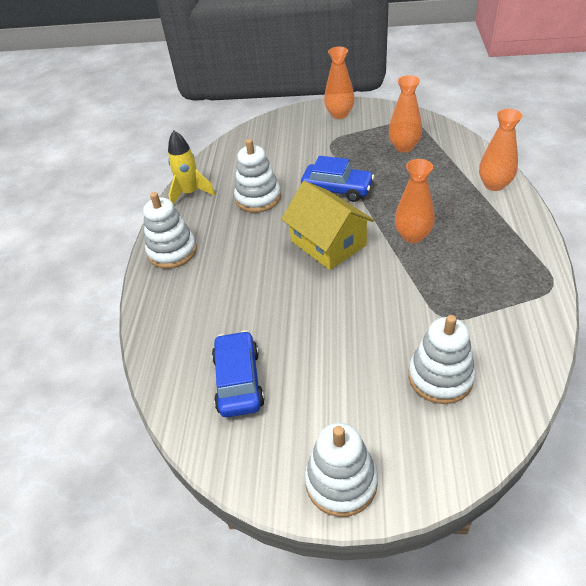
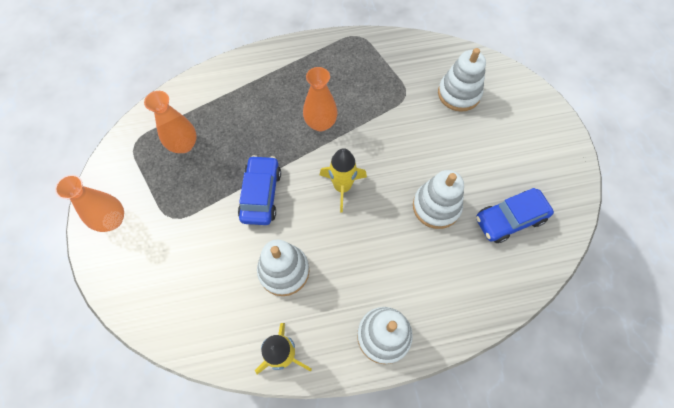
camera: 110 degrees left, 20 degrees up
yellow house [281,181,374,270] -> yellow rocket [320,148,367,213]
white stacking toy [304,423,378,517] -> white stacking toy moved to [413,170,464,229]
orange vase [479,109,523,191] -> none

